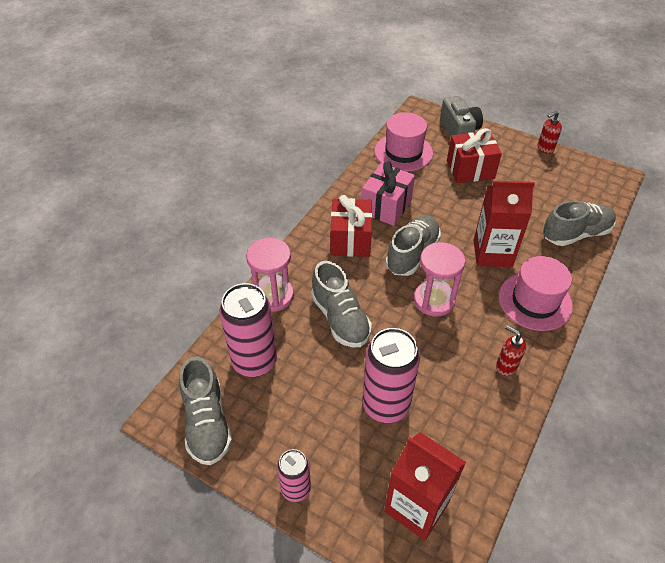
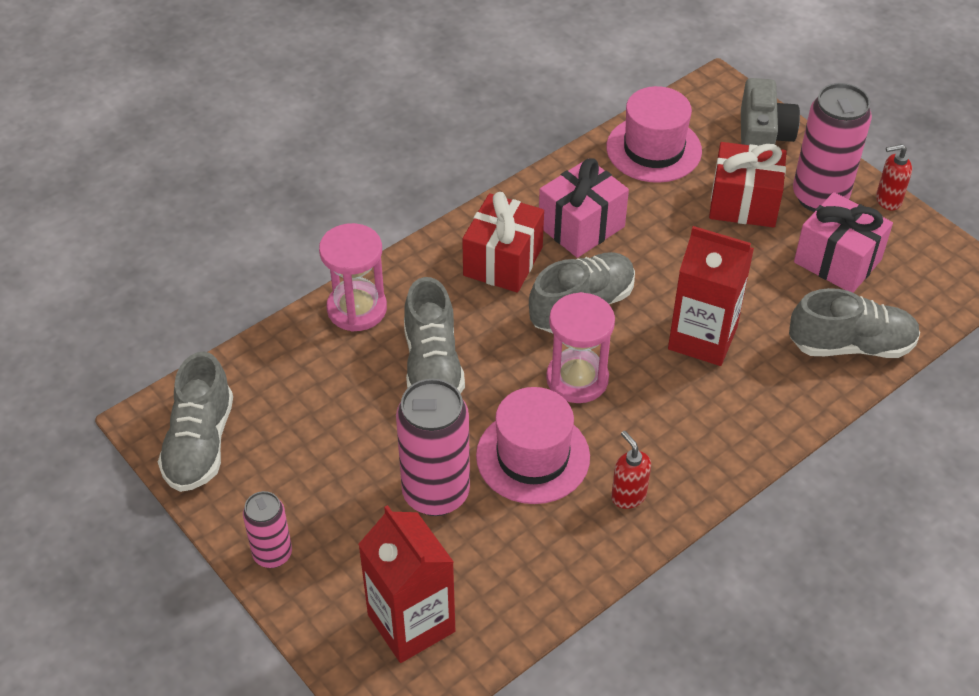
camera: 20 degrees right, 0 degrees up
pink can [219,283,277,377] -> pink can moved to [793,83,872,212]
pink hat [499,256,573,331] -> pink hat moved to [476,387,590,504]
none -> pink gift [794,192,893,293]

